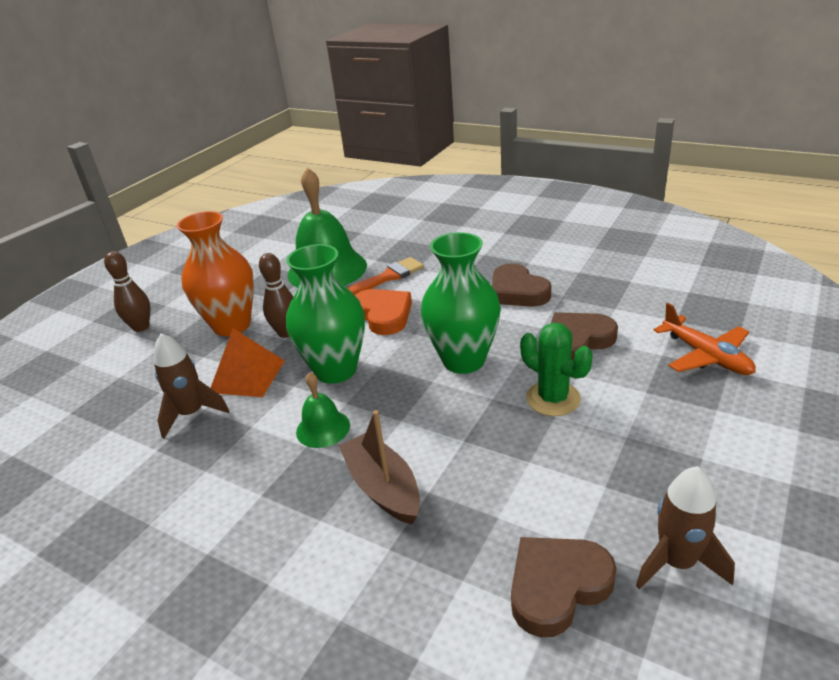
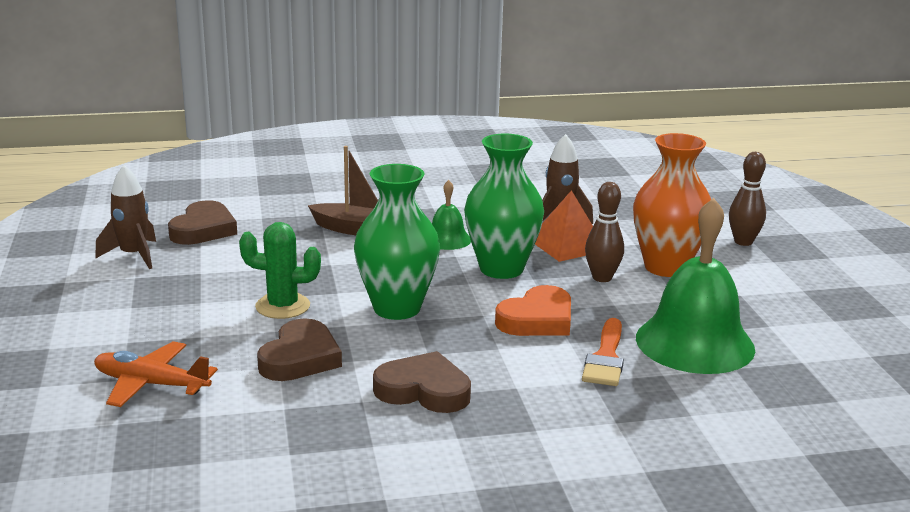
camera: 135 degrees right, 10 degrees down
orange heart [355,289,412,335] -> orange heart turned 60 degrees counterclockwise [495,285,571,336]

